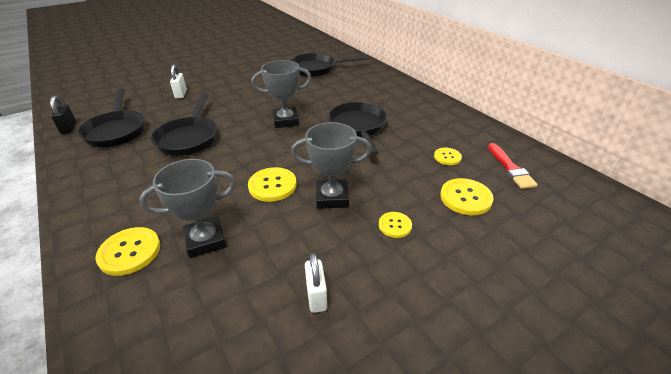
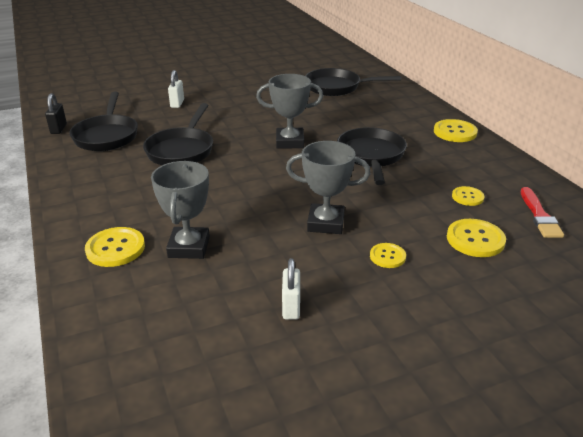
camera: 10 degrees right, 5 degrees down
grey trophy [139,159,236,258] -> grey trophy turned 75 degrees counterclockwise [151,161,210,259]
yellow button [248,167,297,202] -> yellow button moved to [434,119,478,142]

